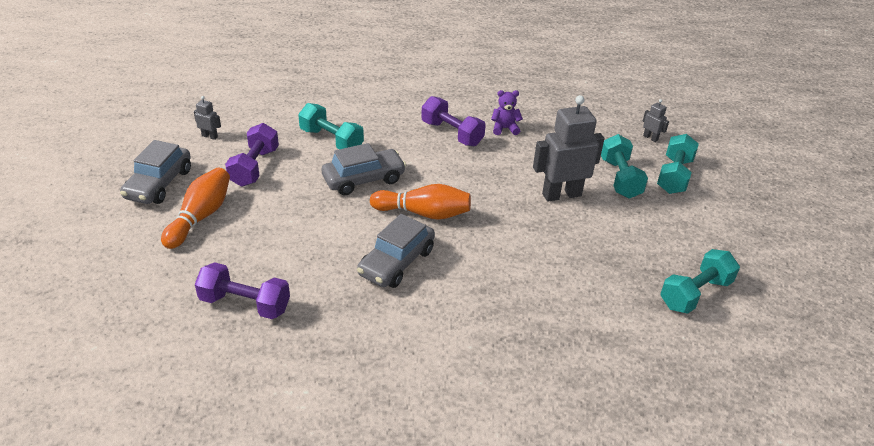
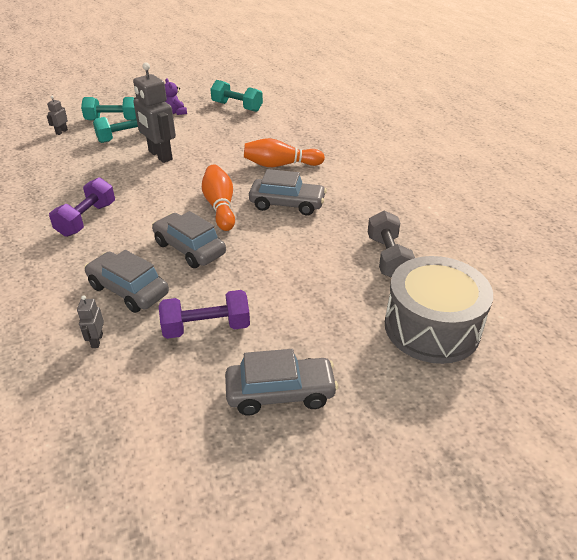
camera: 110 degrees left, 0 degrees up
orange bowling pin [161,168,230,249] -> orange bowling pin moved to [244,138,325,167]
grey robot [194,96,221,140] -> grey robot moved to [77,295,104,348]
purple dumbbell [195,262,290,319] -> grey dumbbell [368,210,415,278]
turquoise dumbbell [298,103,364,149] -> grey car [84,250,169,313]
purple teddy bear [491,90,523,135] -> purple teddy bear moved to [165,79,187,115]
none -> grey drum [385,256,493,364]

